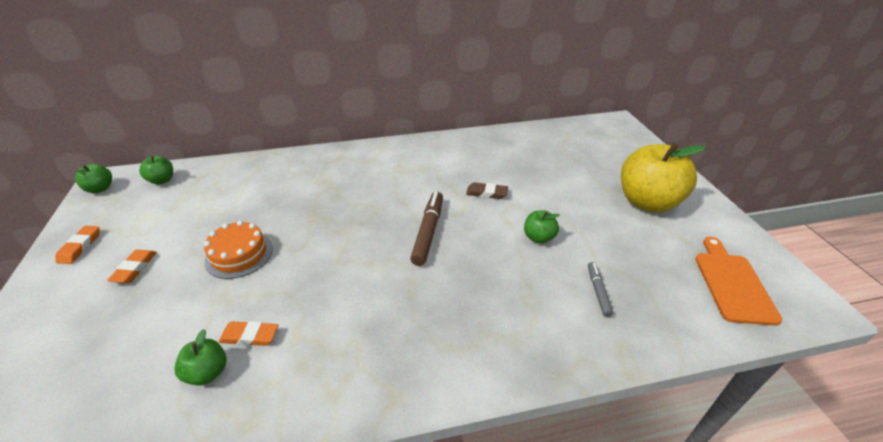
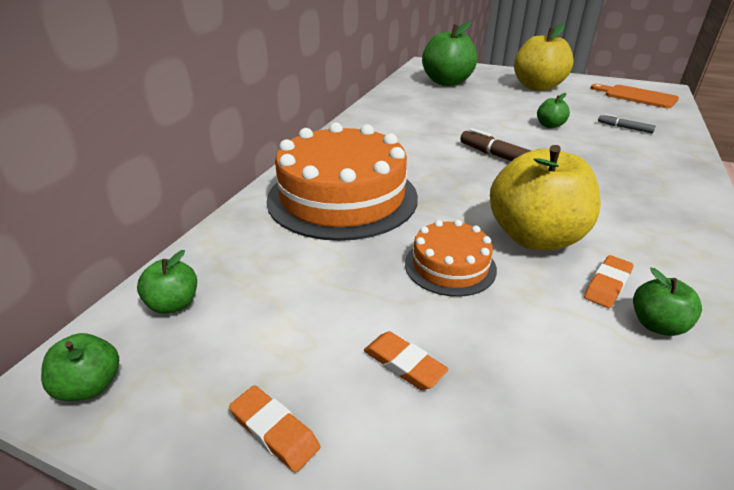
camera: 55 degrees left, 5 degrees down
brown eraser [466,182,508,199] -> none
none -> orange cake [267,122,418,241]
none -> green apple [422,21,477,86]
none -> yellow apple [490,145,601,250]

